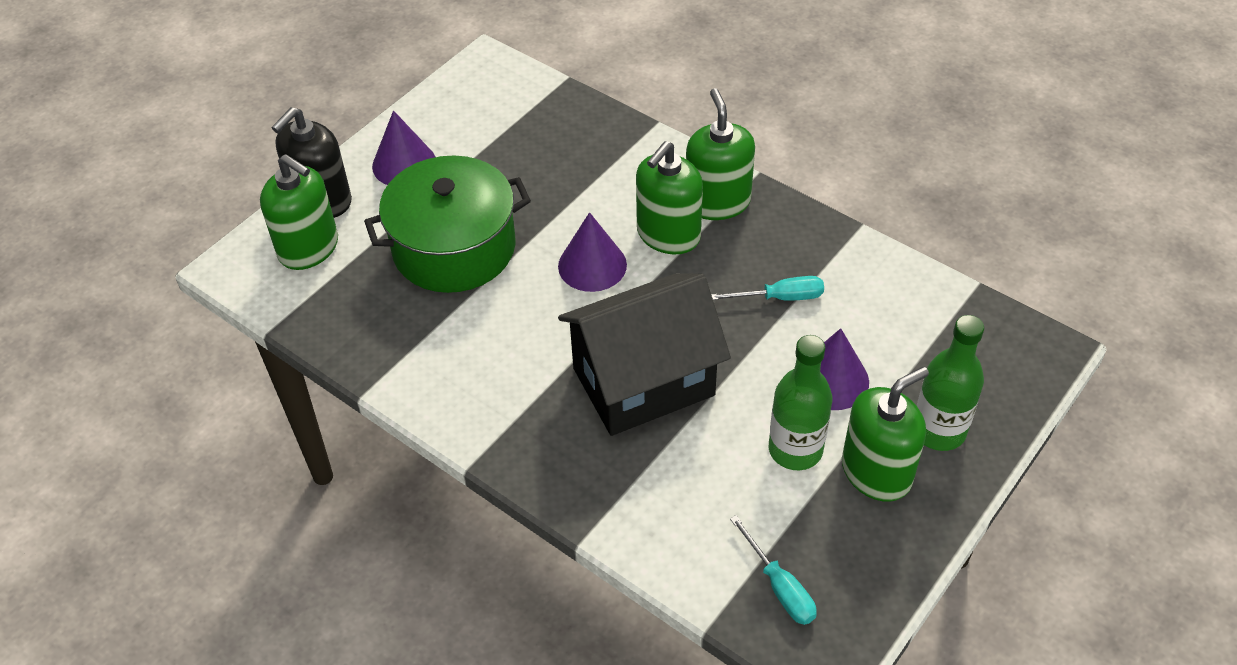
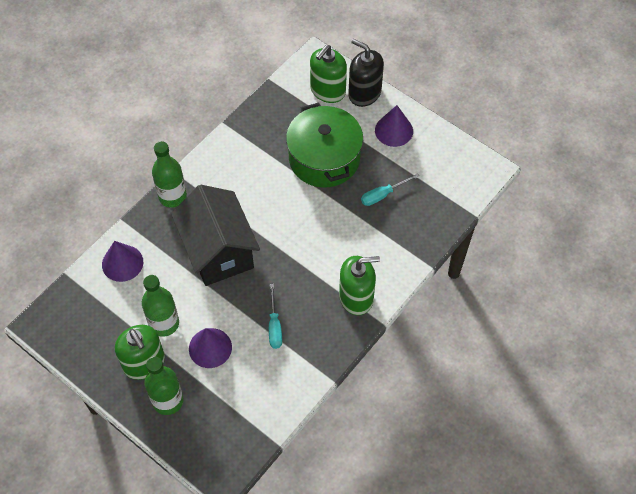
camera: 90 degrees right, 10 degrees up
purple cone [558,212,627,292] -> purple cone moved to [102,241,143,282]
green soap dispenser [636,141,703,255] -> none
turquoise screwdriver [730,515,817,625] -> turquoise screwdriver moved to [361,173,419,206]
none -> green bottle [152,141,187,208]

